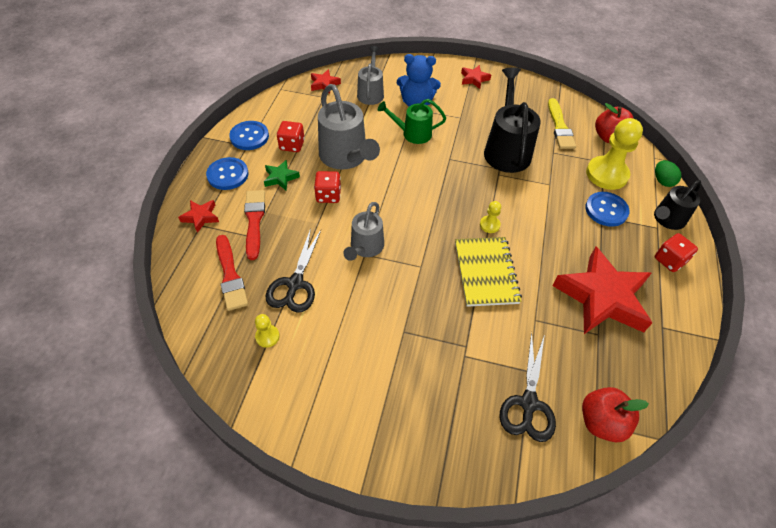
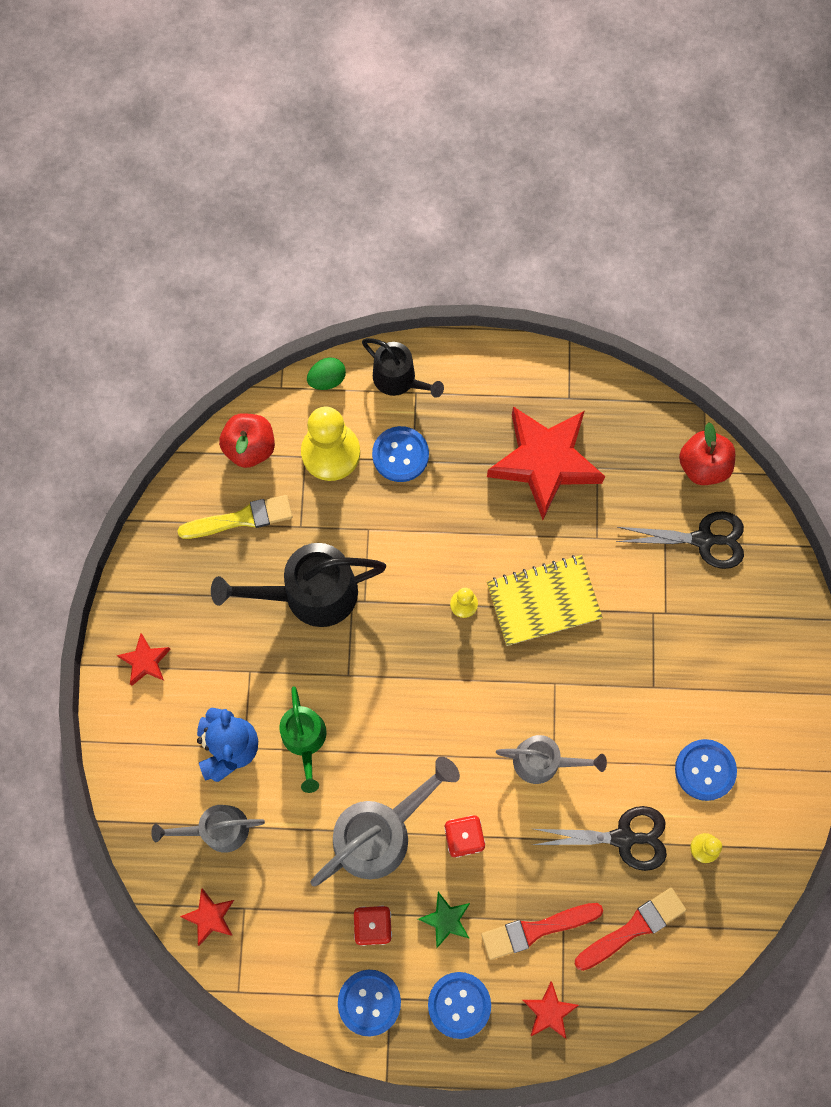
camera: 100 degrees left, 20 degrees up
red dice [655,233,698,272] -> none
none -> blue button [675,739,737,801]

